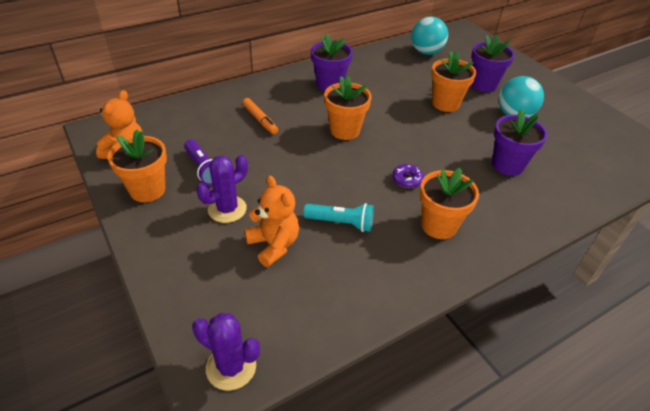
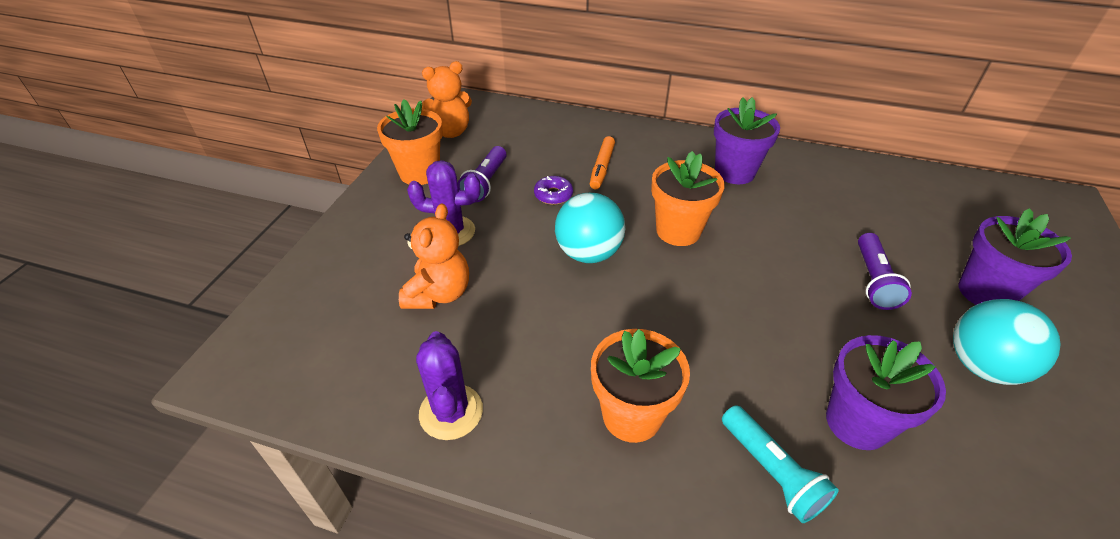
camera: 50 degrees right, 0 degrees up
purple cactus [192,313,260,391] -> purple cactus moved to [416,331,483,440]
turquoise flashlight [303,203,374,232] -> turquoise flashlight moved to [722,405,839,523]
purple donut [392,164,424,188] -> purple donut moved to [534,176,573,205]
turquoise ball [411,17,448,55] -> turquoise ball moved to [555,193,625,263]
orange flower pot [431,51,476,112] -> purple flashlight [858,233,912,310]

